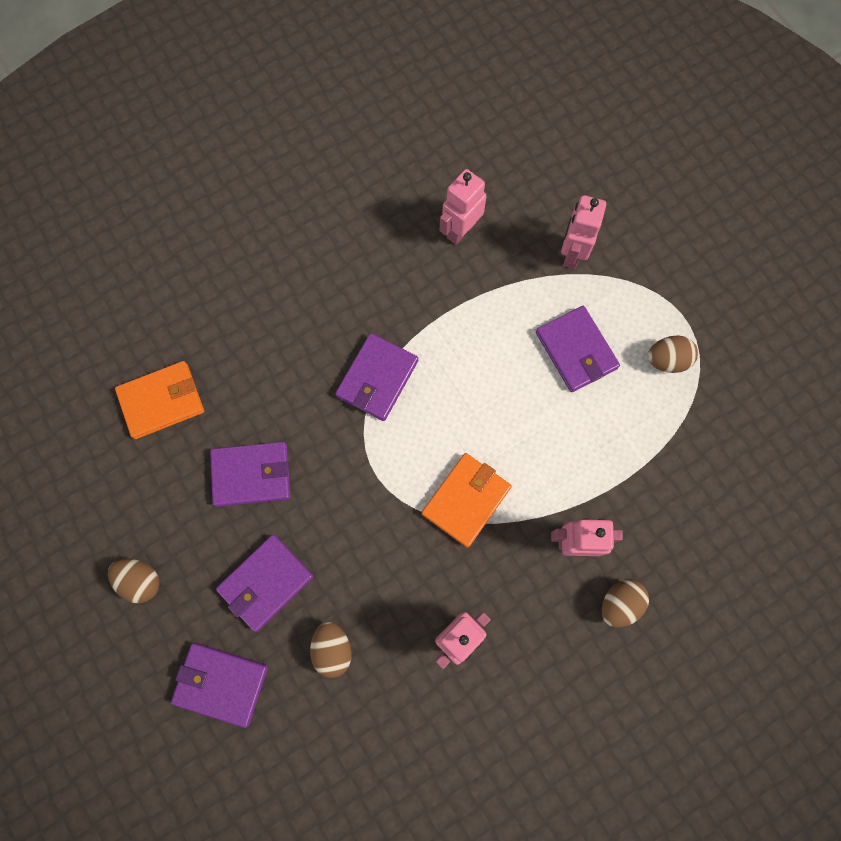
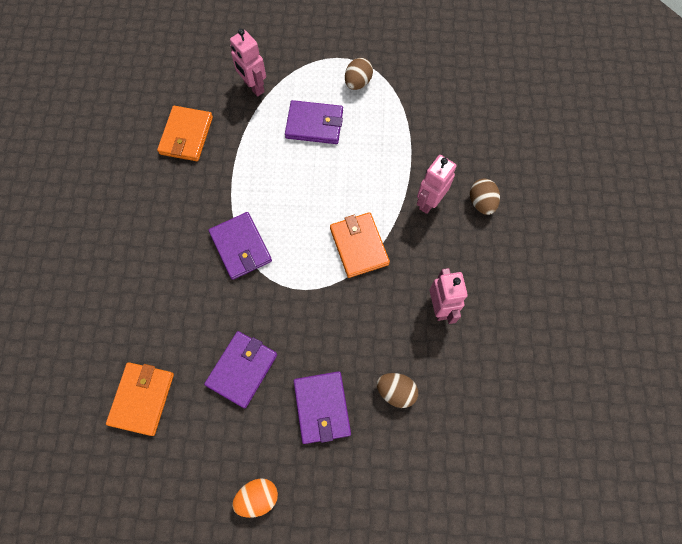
camera: 55 degrees left, 5 degrees down
brown egg [108,559,160,603] -> orange egg [232,478,278,518]
purple wallet [171,643,268,728] -> none
pink robot [439,169,487,245] -> orange wallet [157,106,213,161]

